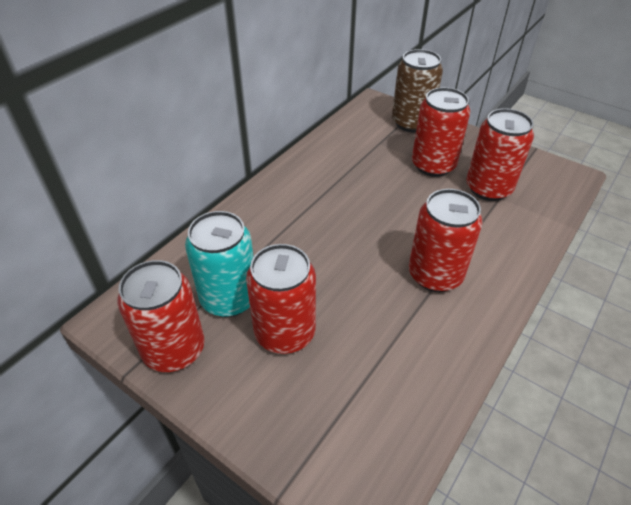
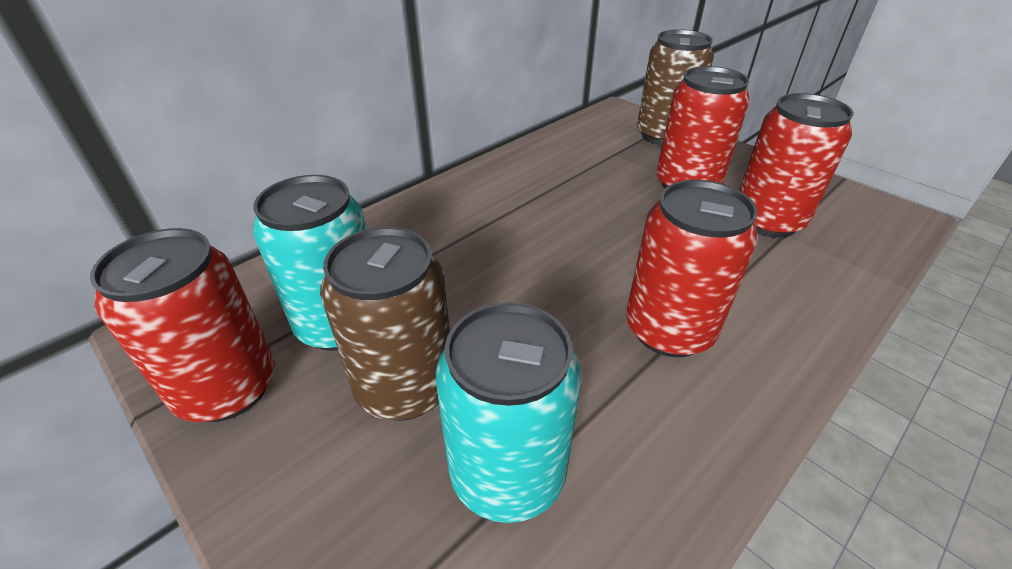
camera: 10 degrees right, 5 degrees down
red can [246,244,316,354] -> brown can [320,227,450,420]
none -> turquoise can [436,302,581,523]

